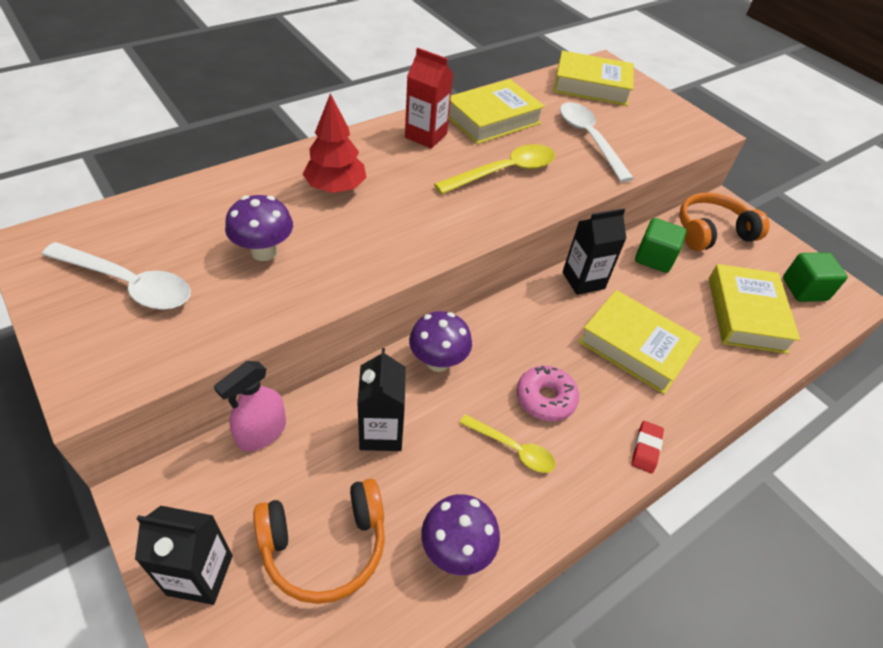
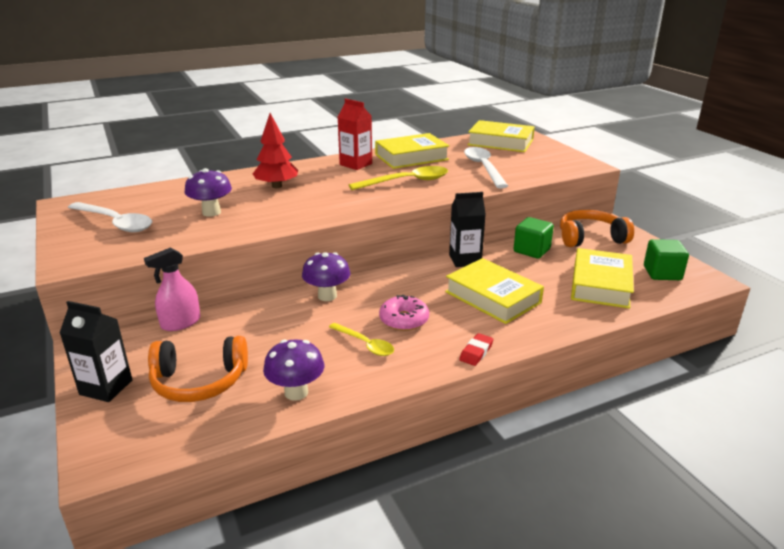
camera: 15 degrees right, 20 degrees down
black carton [357,348,406,451] -> none

